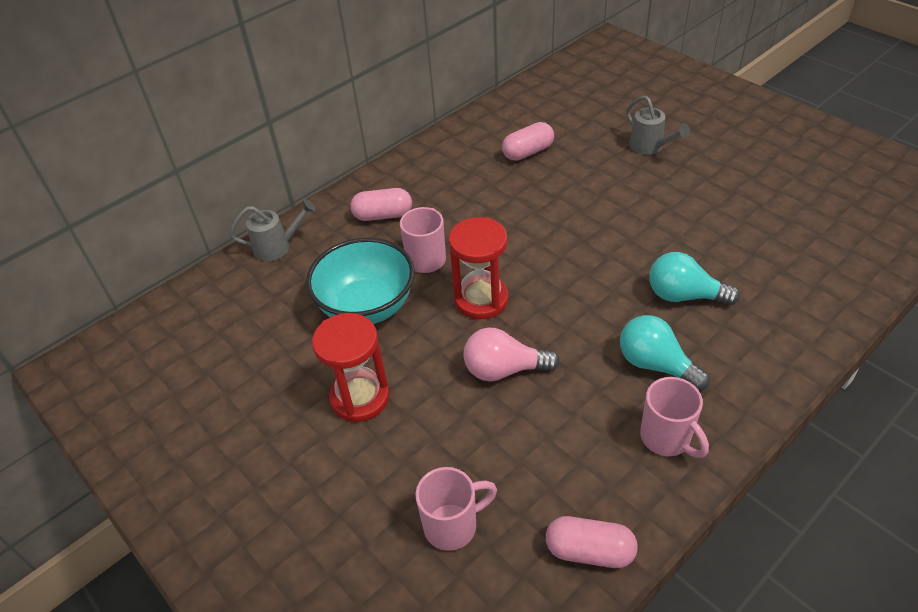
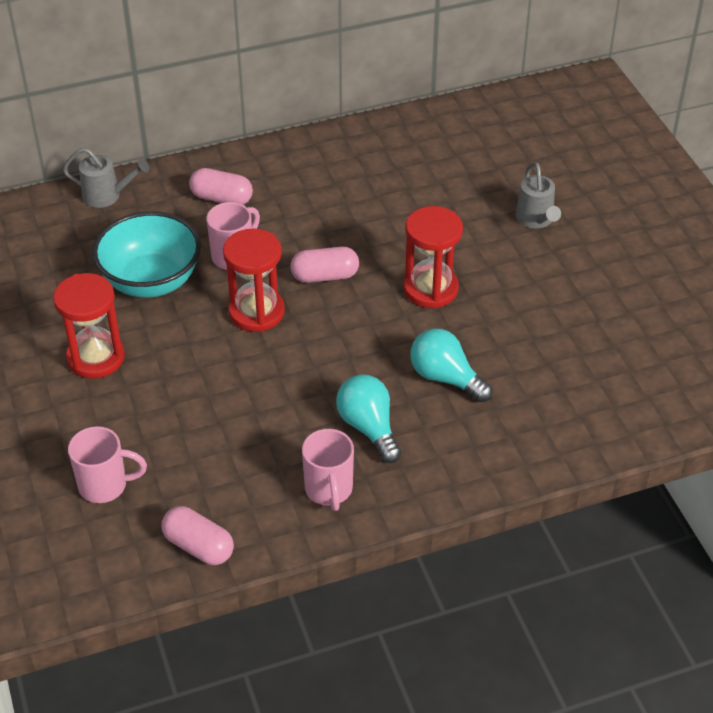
camera: 20 degrees right, 0 degrees up
pink light bulb [463,327,560,381] -> none
pink capsule [502,122,554,161] -> pink capsule moved to [290,247,359,283]
none -> red hourglass [403,206,463,309]

